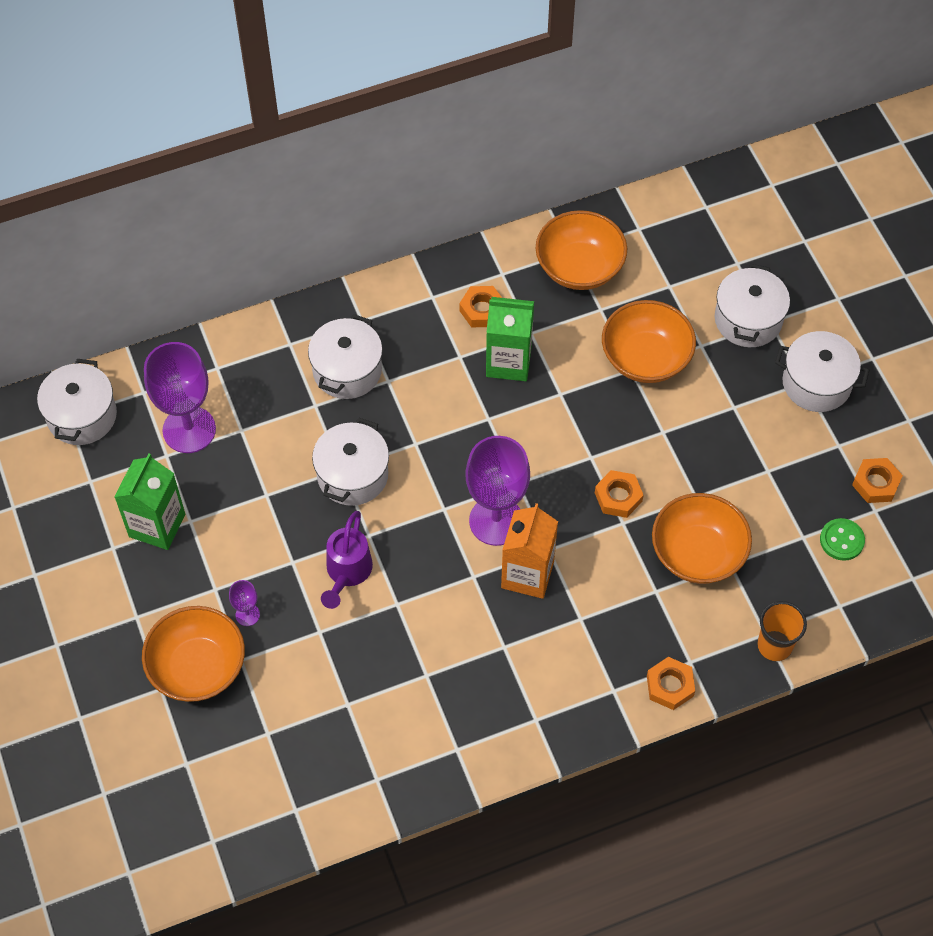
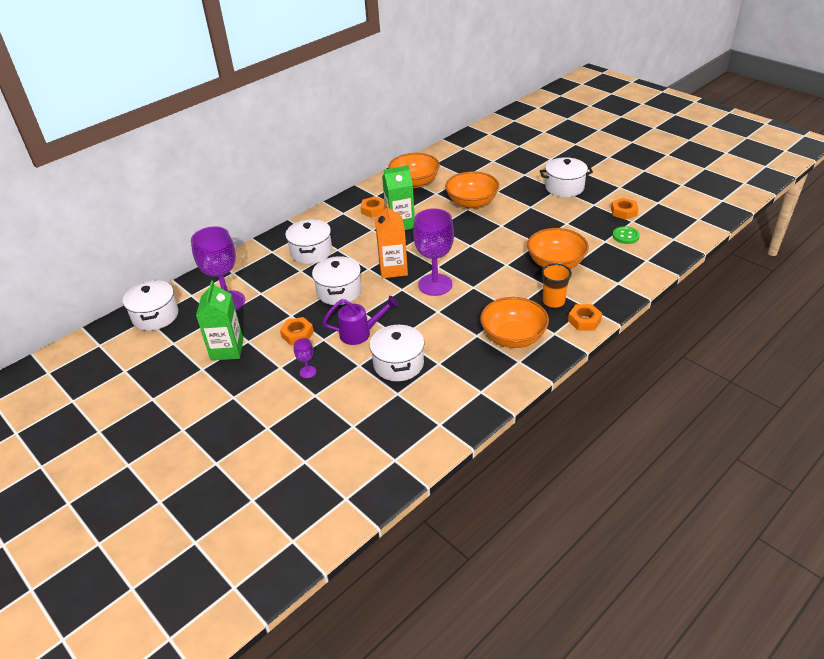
camera: 20 degrees left, 20 degrees down
orange bowl [142,606,245,702] -> orange bowl moved to [480,297,549,348]
purple watering can [321,511,373,609] -> purple watering can turned 90 degrees counterclockwise [322,296,398,345]
orange carton [501,503,558,599] -> orange carton moved to [375,204,408,278]
orange nut [595,470,644,518] -> orange nut moved to [280,317,314,345]
white pot [715,264,790,347] -> white pot moved to [370,323,424,381]
orange cup [757,601,807,661] -> orange cup moved to [542,264,572,308]

